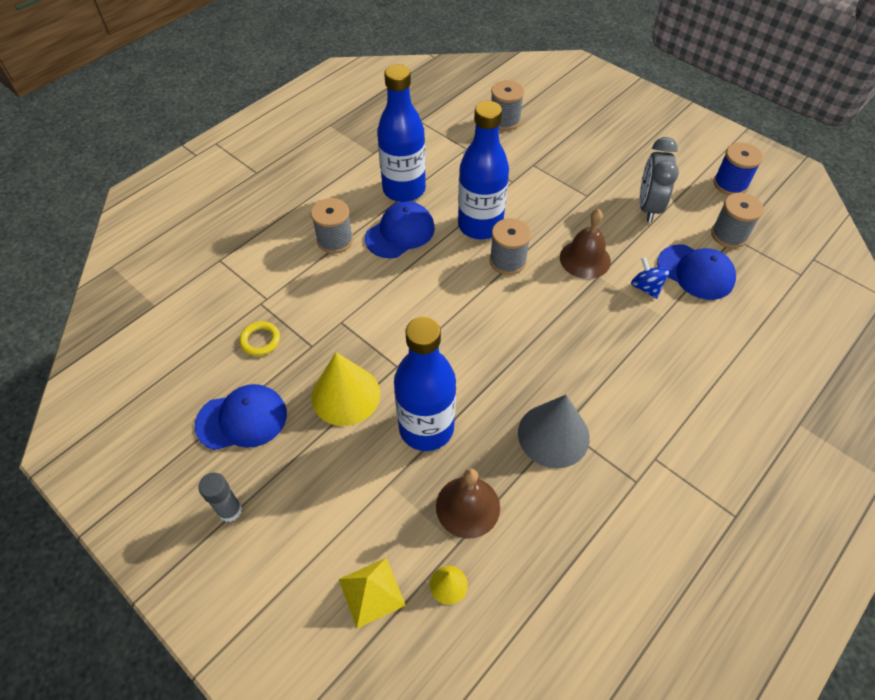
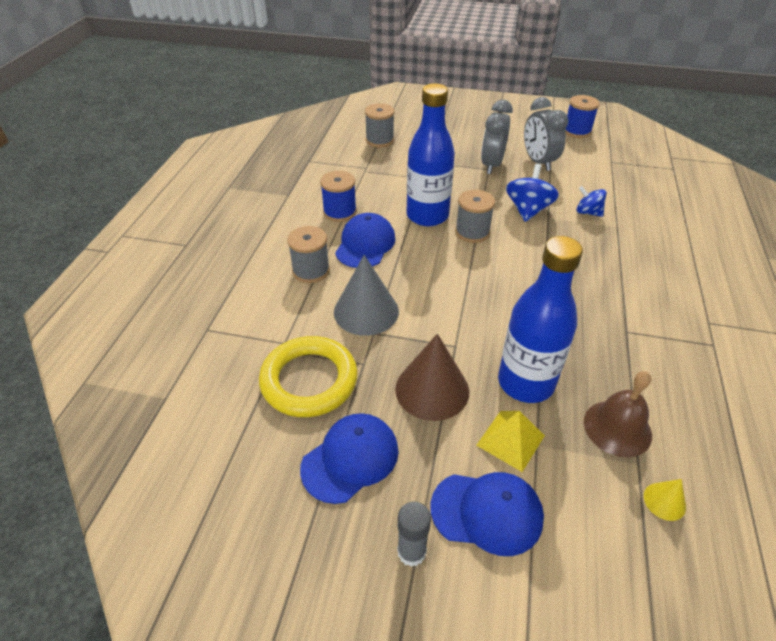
camera: 30 degrees left, 10 degrees down
yellow ring [239,321,280,356] -> yellow ring [259,336,358,417], size x2.15
yellow cone [311,352,380,426] -> brown cone [395,334,469,421]
yellow pyramid [339,558,406,628] -> yellow pyramid moved to [476,411,545,472]
blue bottle [377,64,426,202] -> blue spool [320,171,357,222]
grey cone [518,395,590,468] -> grey cone moved to [334,255,399,336]
brown bell [560,209,611,279] -> blue spinning top [506,164,559,222]
blue cap [657,244,736,300] -> blue cap moved to [430,472,544,556]
grey spool [711,193,764,248] -> none
none -> grey clock [481,100,513,174]

